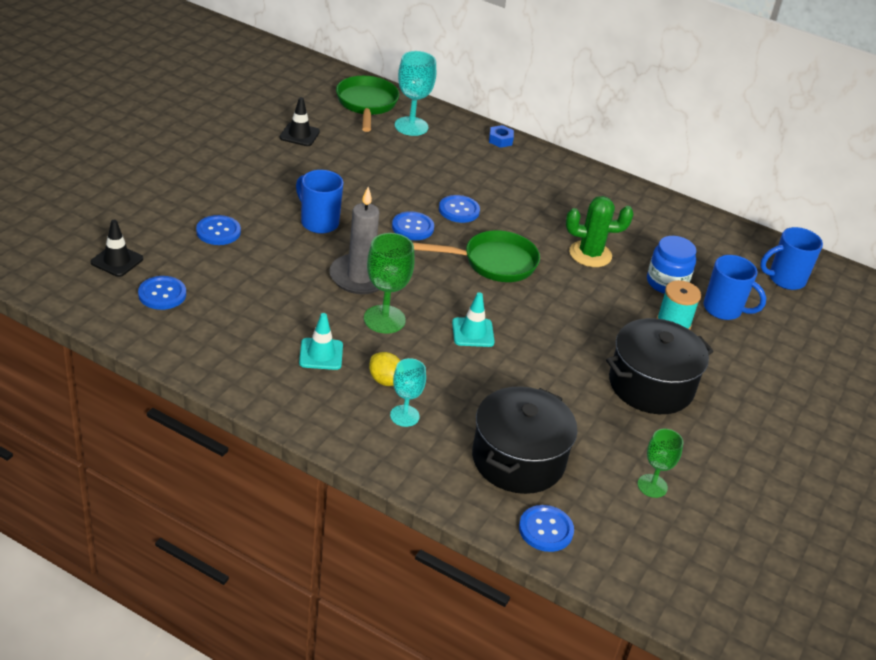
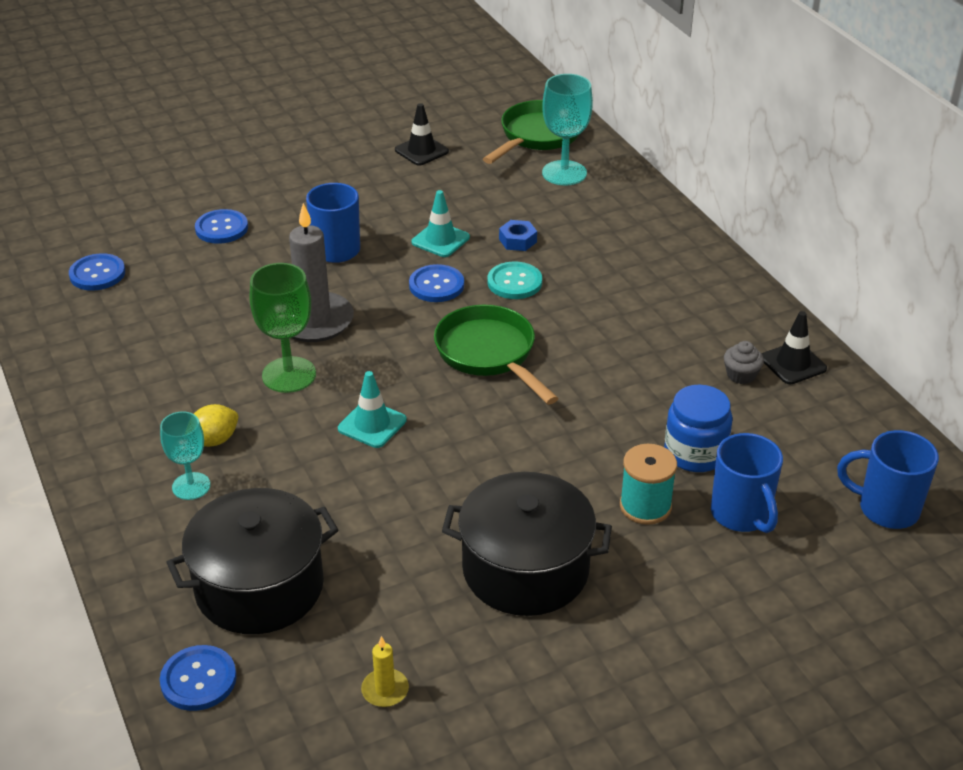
camera: 40 degrees right, 0 degrees up
black traffic cone [91,220,143,277] -> black traffic cone moved to [762,311,827,384]
turquoise traffic cone [299,313,343,370] -> turquoise traffic cone moved to [411,190,470,257]
yellow lemon [369,352,400,386] -> yellow lemon turned 60 degrees clockwise [194,404,238,447]
green pan [412,230,540,282] -> green pan turned 150 degrees counterclockwise [434,305,558,404]
blue button [439,195,480,223] -> turquoise button [487,262,542,299]
blue nut [489,125,514,148] -> blue nut moved to [499,220,537,251]
green cactus [566,196,633,267] -> none
green goblet [637,429,684,498] -> yellow candle [361,636,409,707]
none -> grey cupcake [724,341,764,384]

